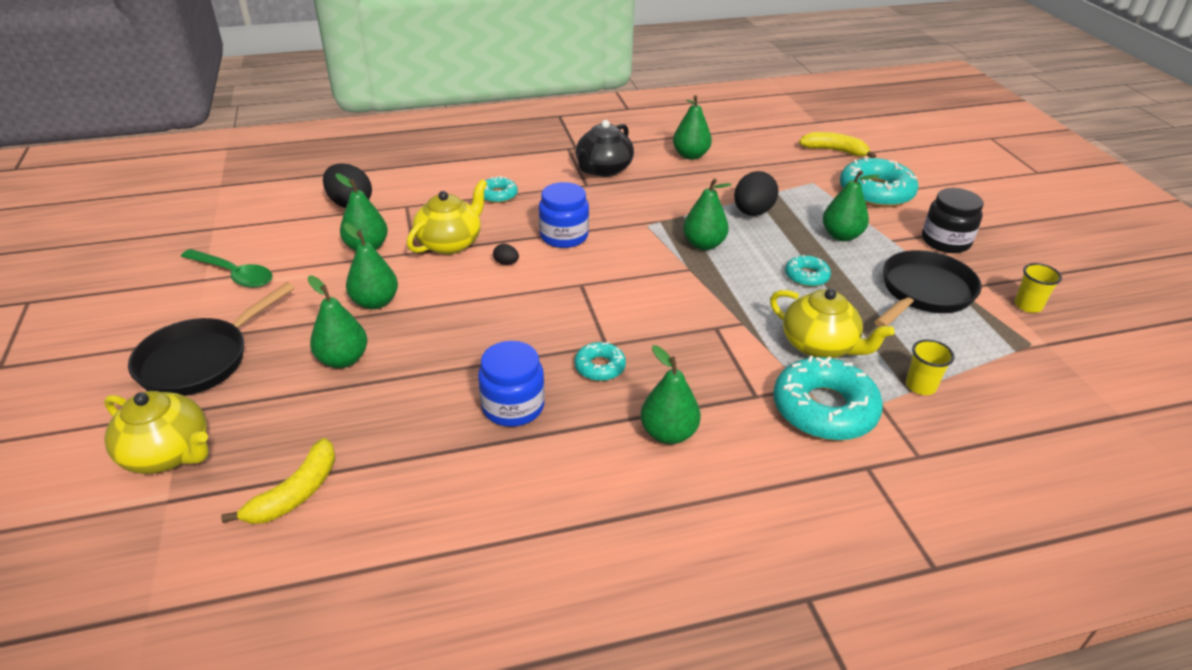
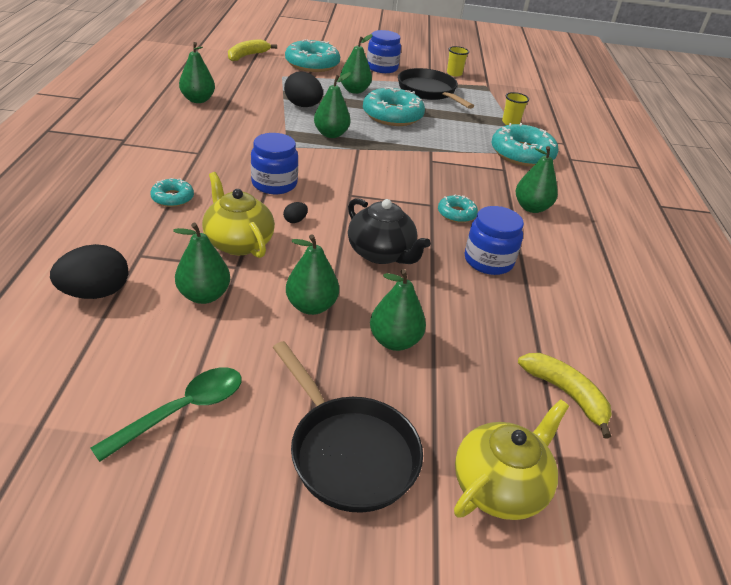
camera: 75 degrees left, 0 degrees up
black teapot [576,120,634,177] -> black teapot moved to [348,198,431,264]
yellow teapot [770,288,895,358] -> none
turquoise donut [785,255,831,287] -> turquoise donut [363,87,425,126], size x1.95
black jar [922,188,984,253] -> blue jar [367,30,401,73]

